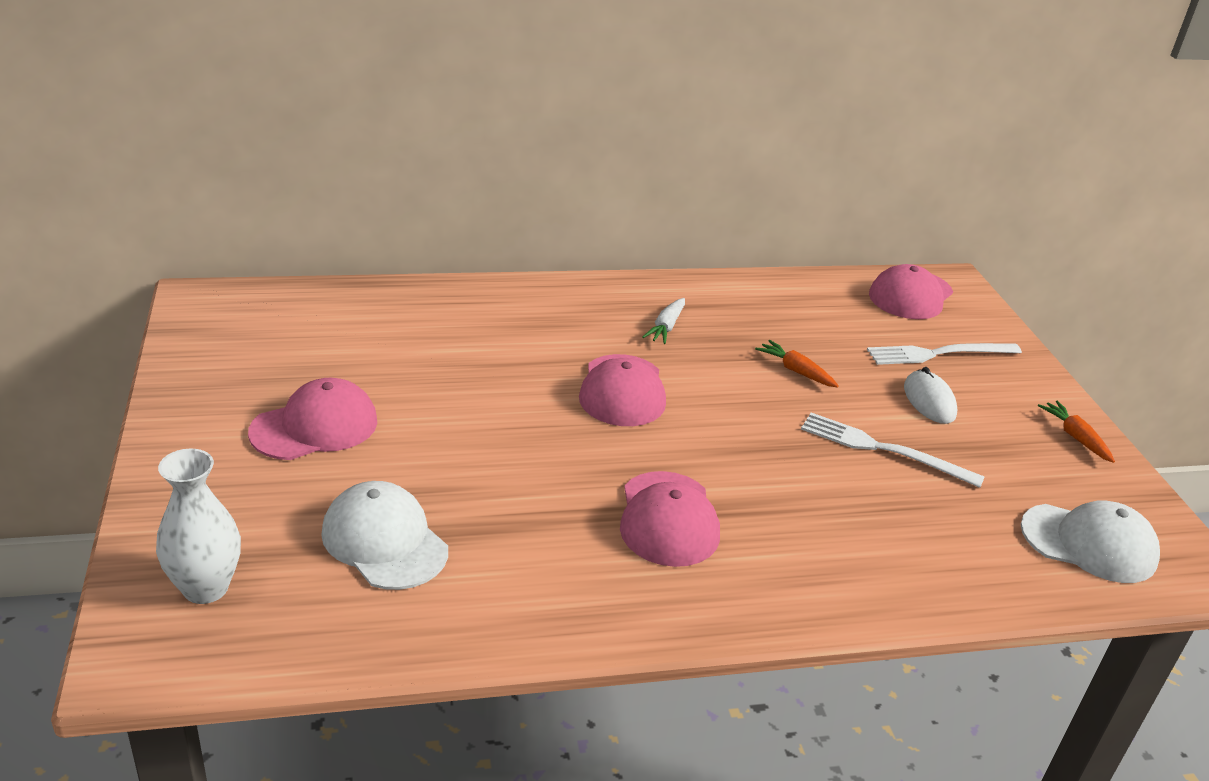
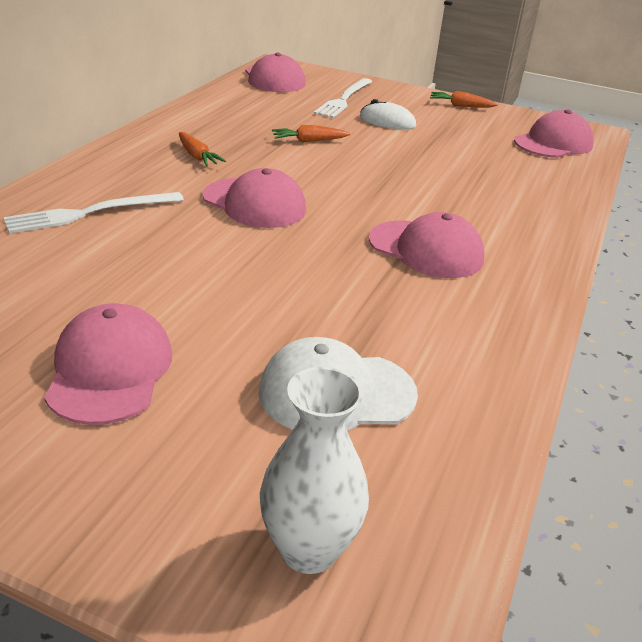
camera: 55 degrees left, 0 degrees up
white carrot [642,298,685,344] -> orange carrot [179,132,226,166]
white fork [801,413,984,488] -> white fork moved to [3,192,184,233]
white cap [1021,500,1160,583] -> pink cap [514,109,594,158]

